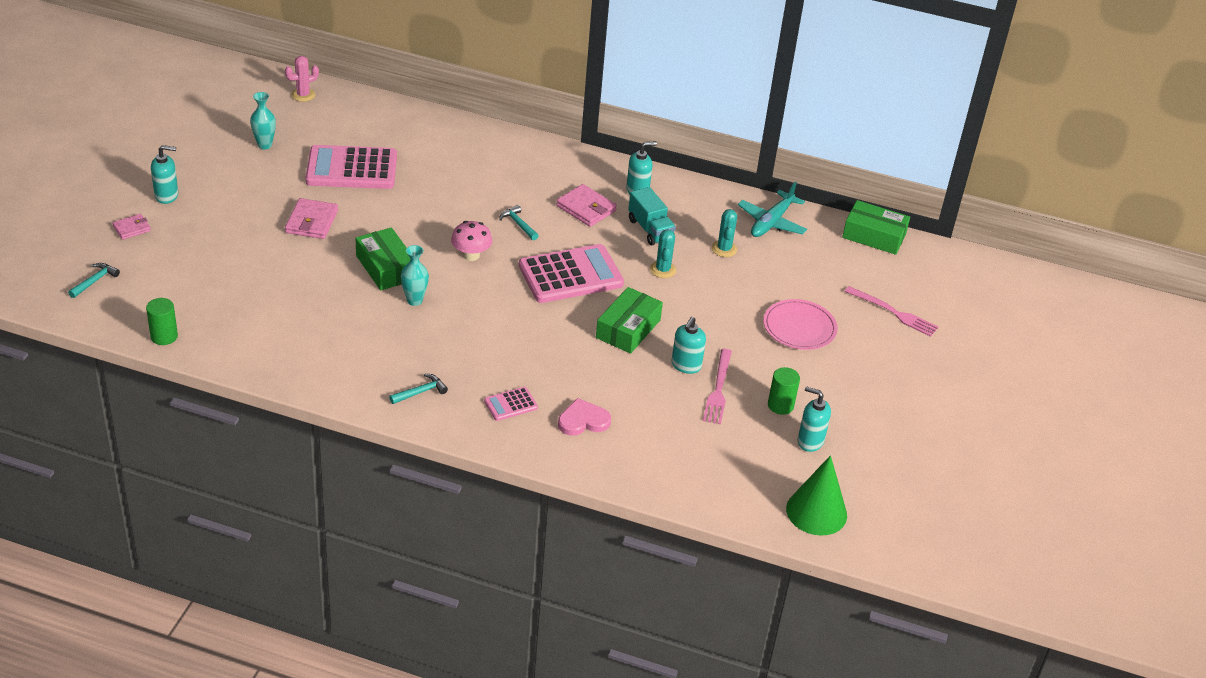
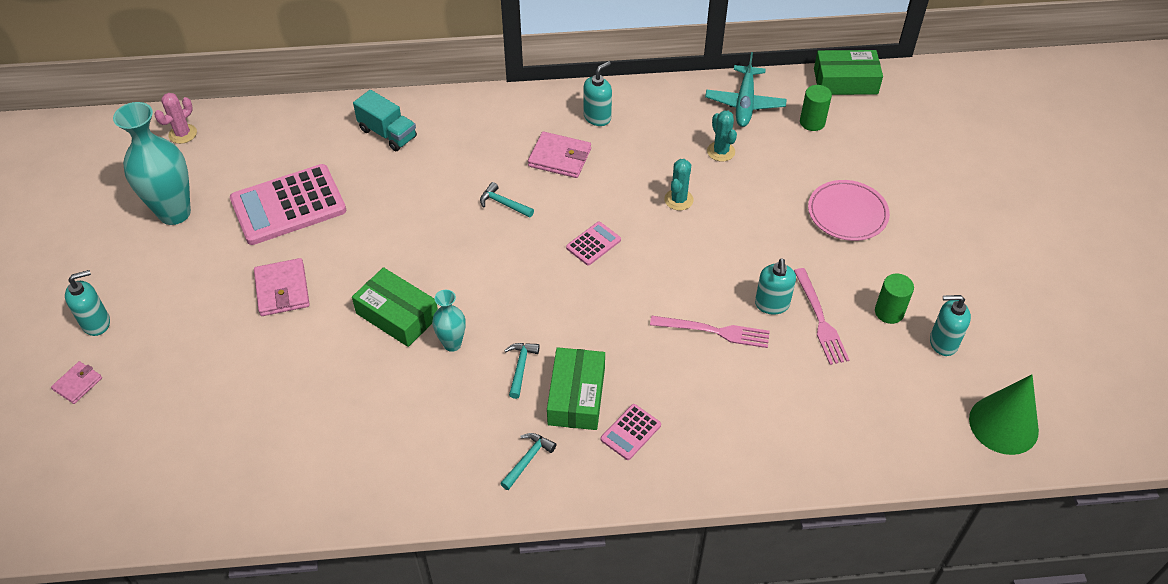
camera: 20 degrees left, 10 degrees up
turquoise hammer [68,263,120,298] -> turquoise hammer moved to [504,343,540,399]
green cylinder [146,298,178,345] -> green cylinder moved to [800,85,832,131]
turquoise vase [250,92,276,150] -> turquoise vase [113,102,191,225], size x1.91
pink mushroom [451,221,492,261] -> none
pink calculator [519,244,624,303] -> pink calculator [566,222,621,265], size x0.46
pink heart [558,398,611,436] -> none
green box [596,287,663,354] -> green box moved to [547,347,605,430]
turquoise truck [628,187,676,245] -> turquoise truck moved to [353,90,417,151]
turquoise cactus [650,229,676,278] -> turquoise cactus turned 45 degrees clockwise [664,159,694,210]
pink fork [844,286,938,337] -> pink fork moved to [650,316,770,348]

